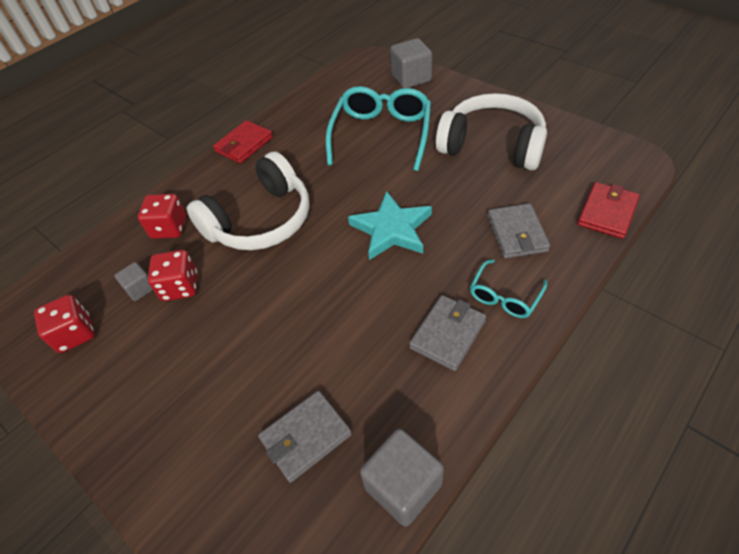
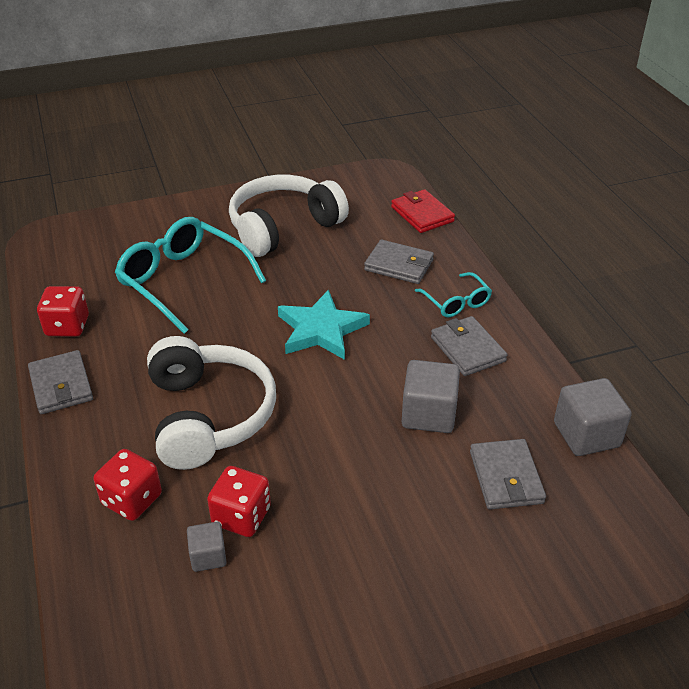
camera: 65 degrees left, 10 degrees down
red dice [34,294,95,353] -> red dice moved to [37,286,89,337]
red wallet [213,120,273,163] -> grey wallet [28,350,93,414]
grey cube [390,38,432,88] -> grey cube moved to [402,360,460,433]

